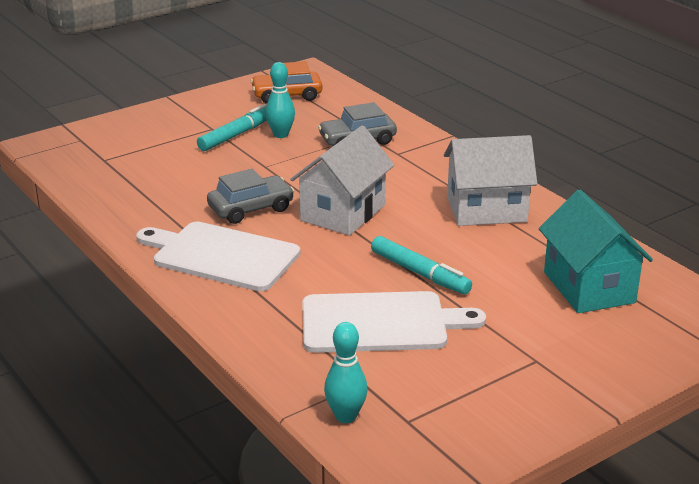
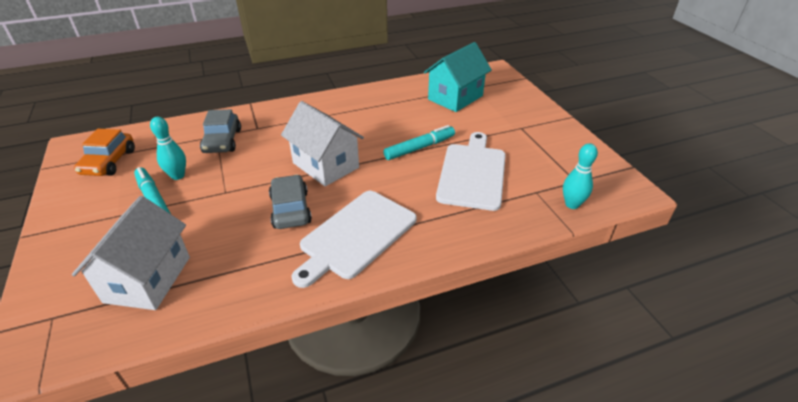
camera: 75 degrees left, 10 degrees up
white house [444,135,538,226] -> white house moved to [72,196,190,310]
turquoise house [539,190,653,313] -> turquoise house turned 45 degrees counterclockwise [424,42,492,112]

